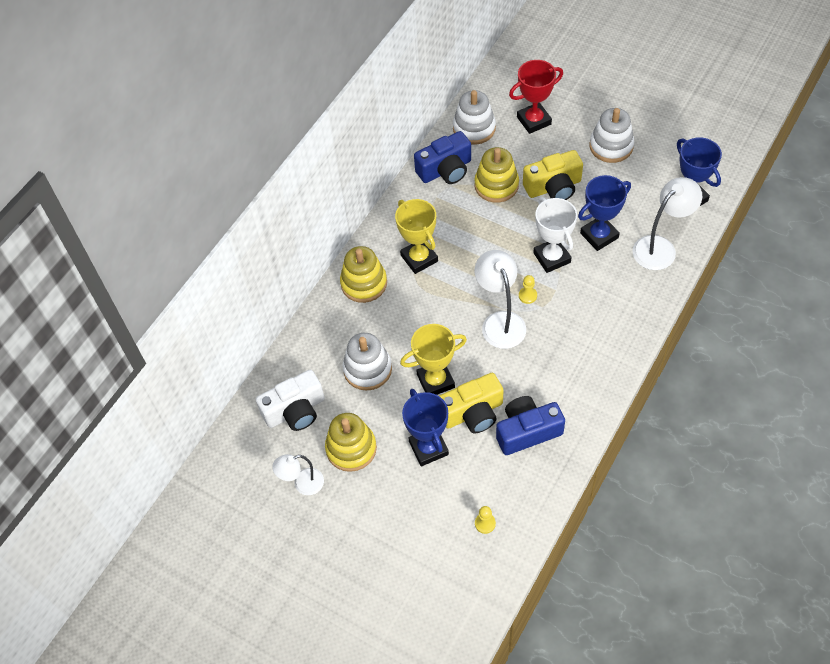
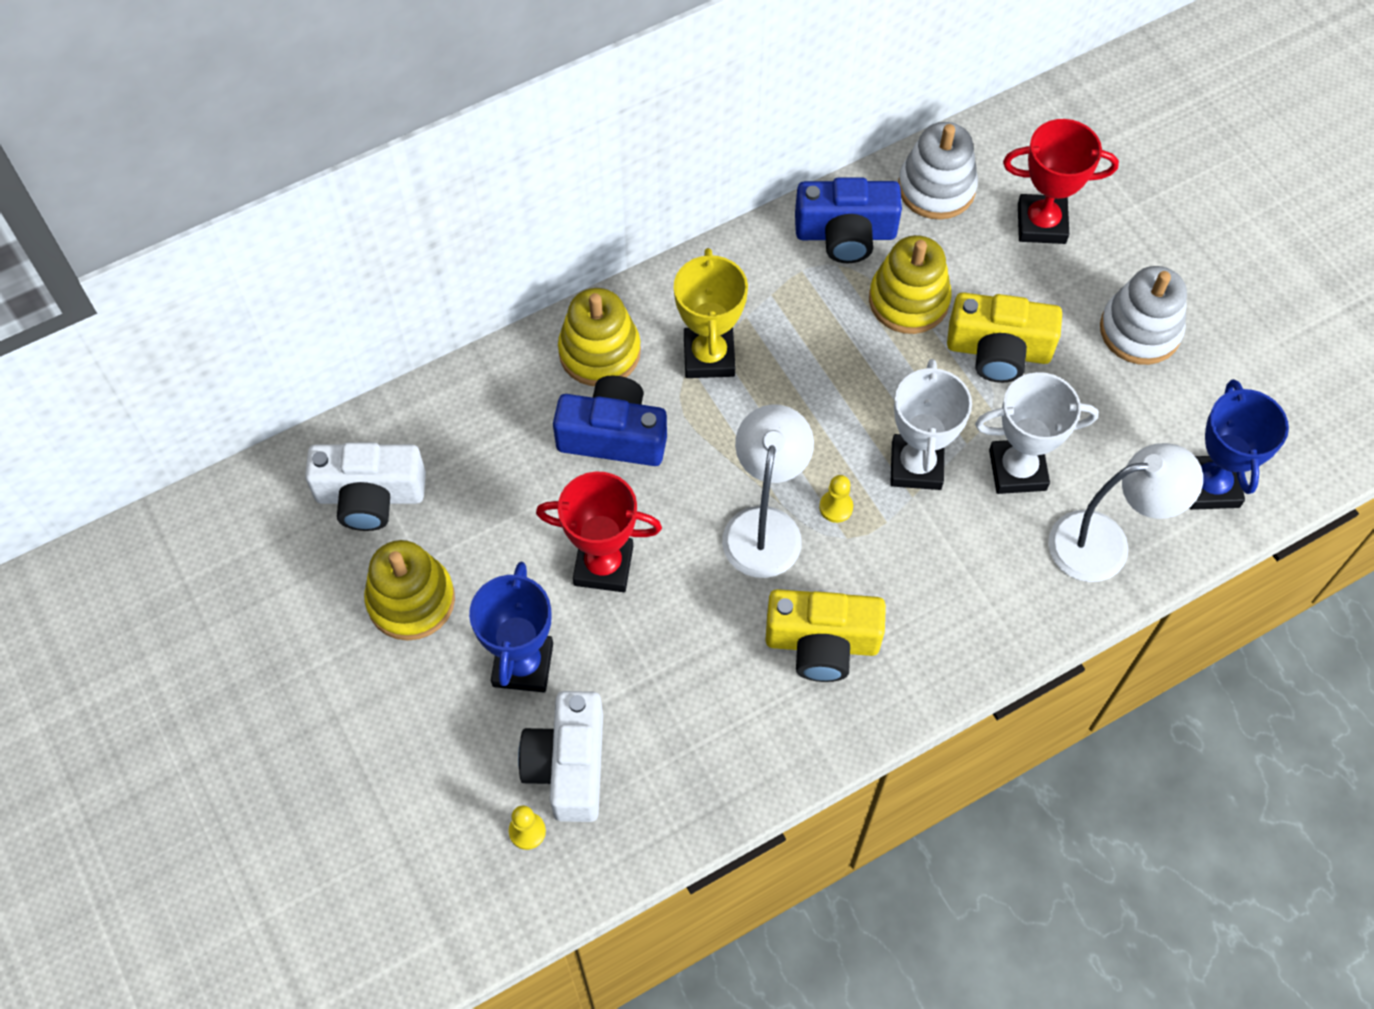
camera: 25 degrees right, 5 degrees up
white lamp [272,454,324,495] -> none
white stacking toy [342,333,392,390] -> none
yellow trophy [400,324,467,395] -> red trophy [536,472,662,592]
yellow camera [439,373,503,434] -> yellow camera moved to [765,589,886,682]
blue camera [496,396,565,455] -> blue camera moved to [553,375,667,466]
blue trophy [578,175,631,251] -> white trophy [975,372,1099,494]
none -> white camera [518,691,603,822]

